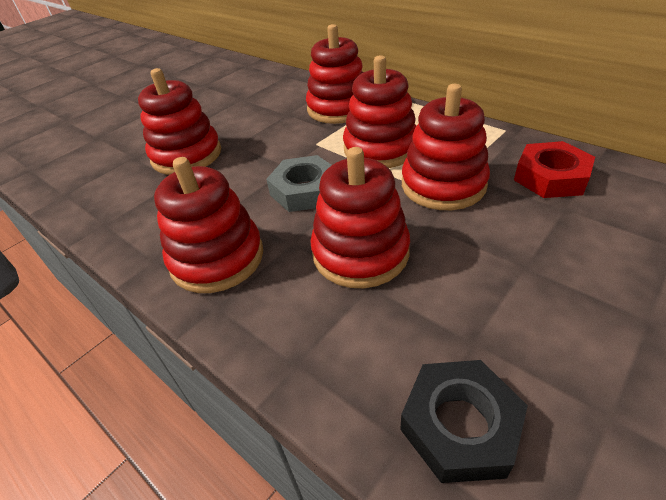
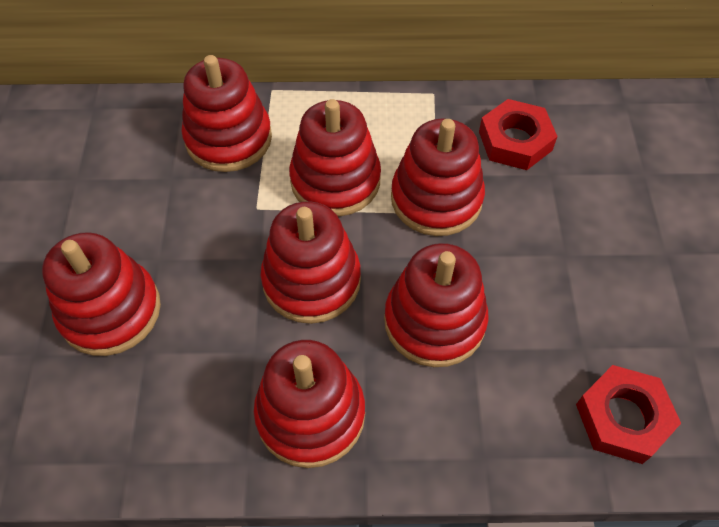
camera: 45 degrees left, 15 degrees up
grey nut [266,155,332,212] -> red stacking toy [261,201,361,324]
black nut [400,360,528,483] -> red nut [576,365,681,464]

